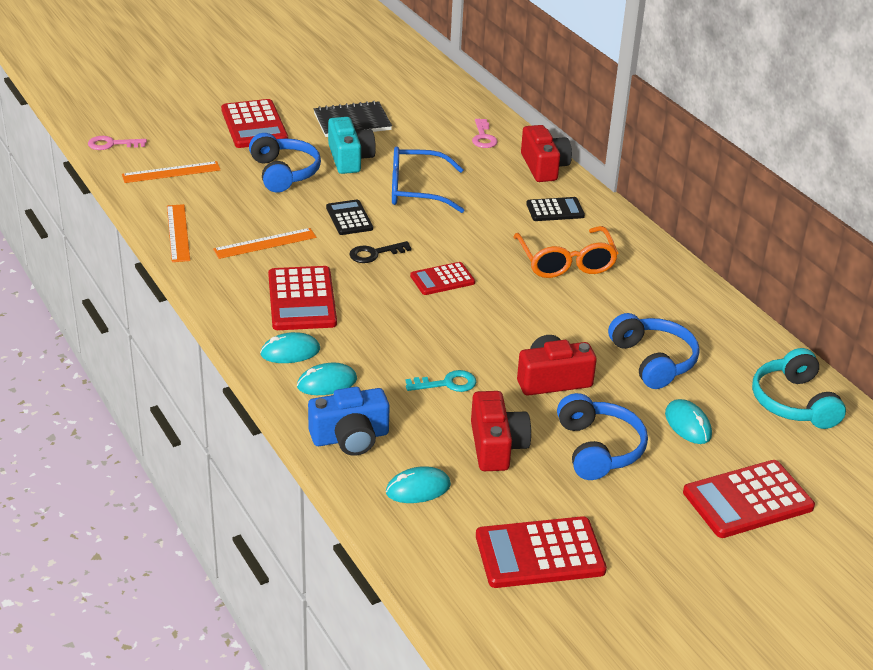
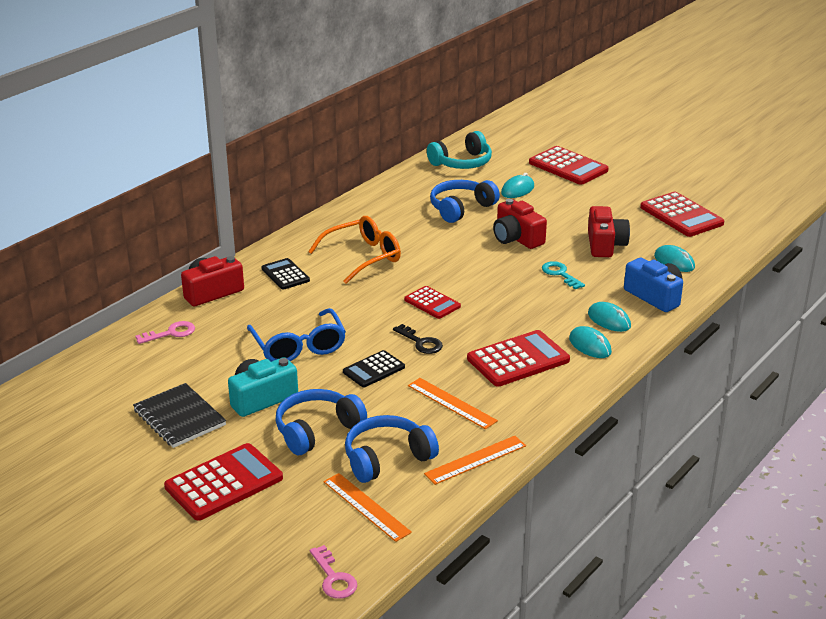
camera: 110 degrees left, 5 degrees down
red camera [471,391,531,471] -> red camera turned 120 degrees clockwise [588,206,630,257]
blue headphones [557,393,648,480] -> blue headphones moved to [345,415,439,483]

